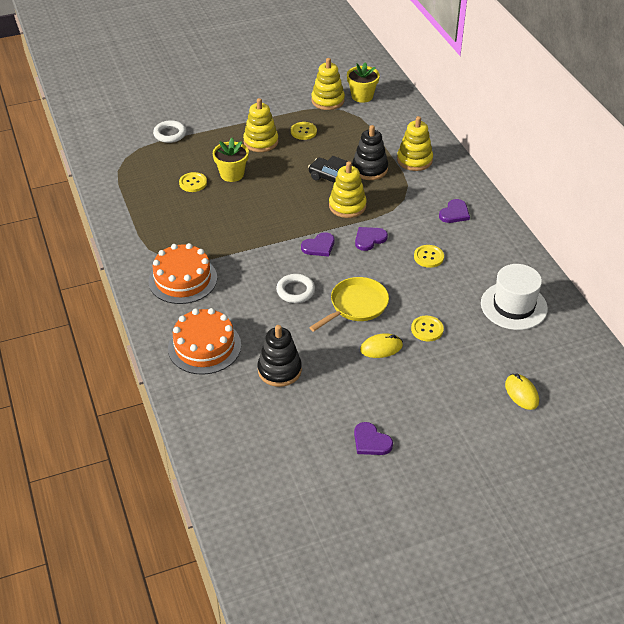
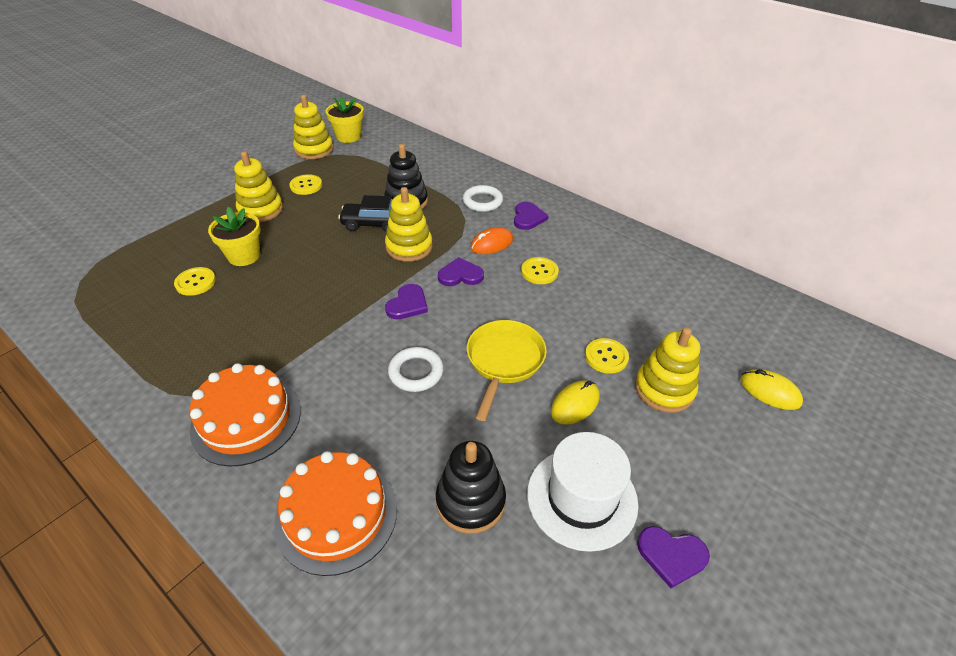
camera: 30 degrees left, 0 degrees up
white ring [153,120,186,143] -> white ring moved to [463,185,503,212]
purple heart [355,227,388,251] -> purple heart turned 60 degrees clockwise [438,257,484,286]
yellow stacking toy [397,116,433,171] -> yellow stacking toy moved to [635,327,700,413]
white hat [481,264,548,330] -> white hat moved to [527,432,639,552]
none -> orange mouse [471,227,513,254]

